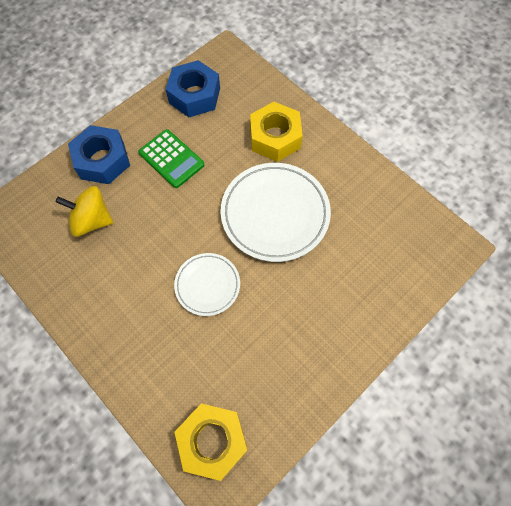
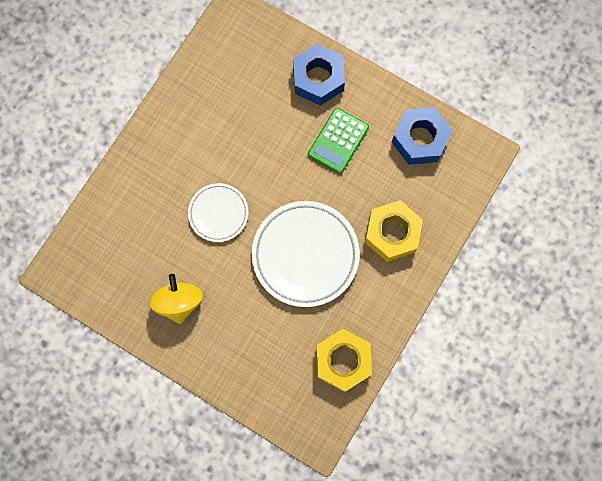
camera: 75 degrees right, 10 degrees up
yellow spinning top [56,186,113,237] -> yellow spinning top moved to [149,274,203,324]
yellow nut [175,403,248,481] -> yellow nut moved to [316,329,372,392]

